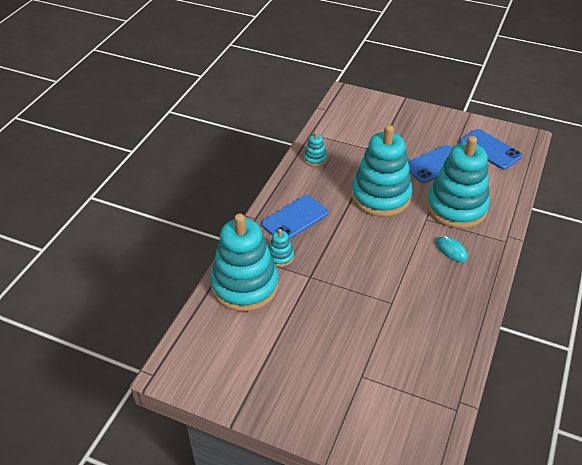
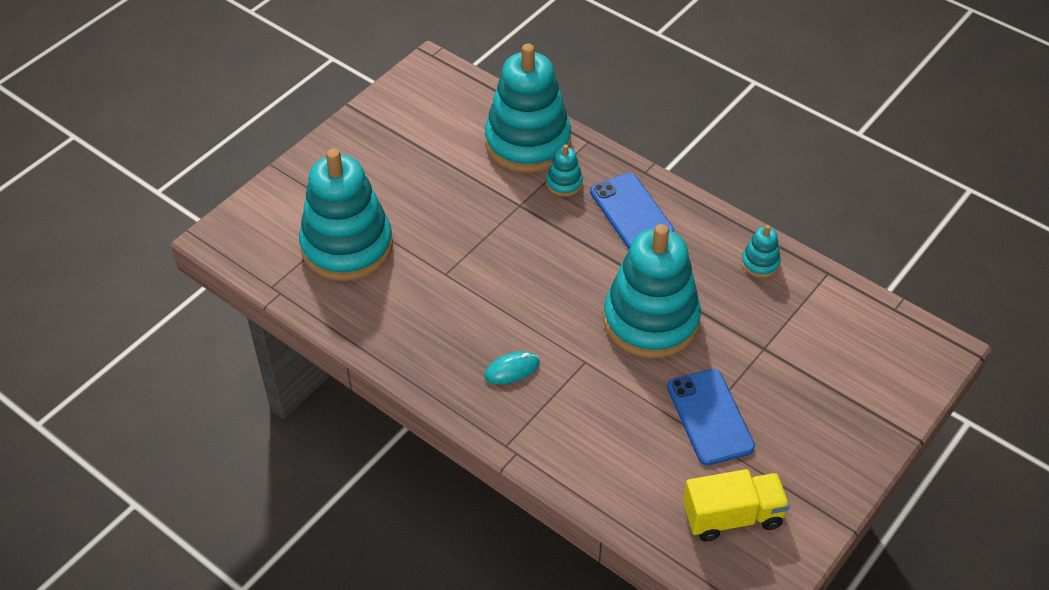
camera: 105 degrees right, 5 degrees up
turquoise stacking toy [426,136,490,229] -> turquoise stacking toy moved to [299,148,393,281]
blue phone [459,129,522,170] -> yellow truck [683,469,790,542]

